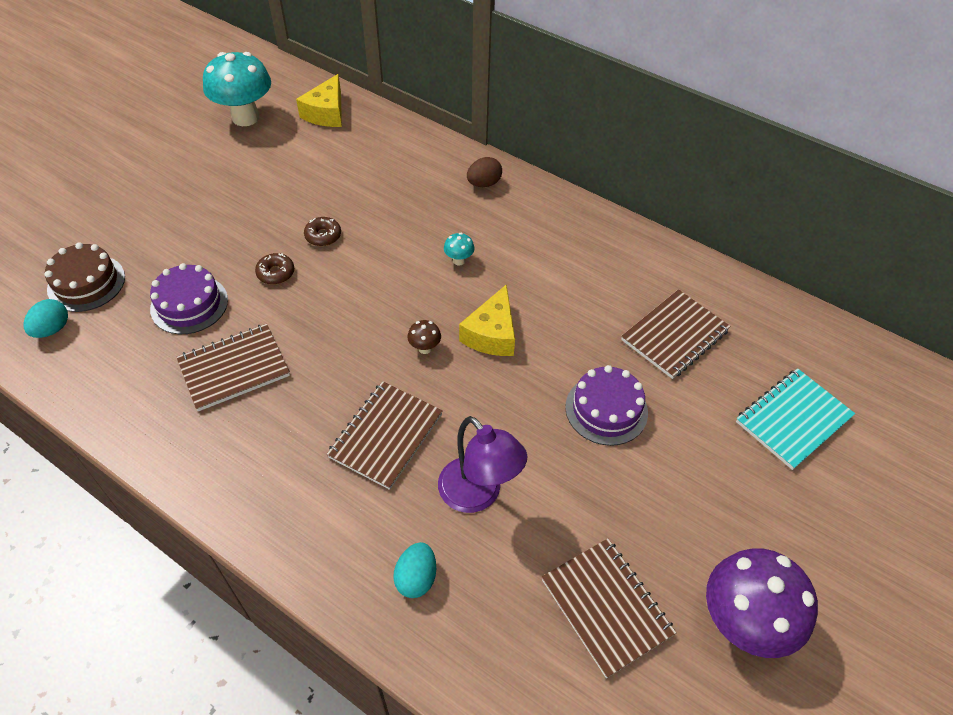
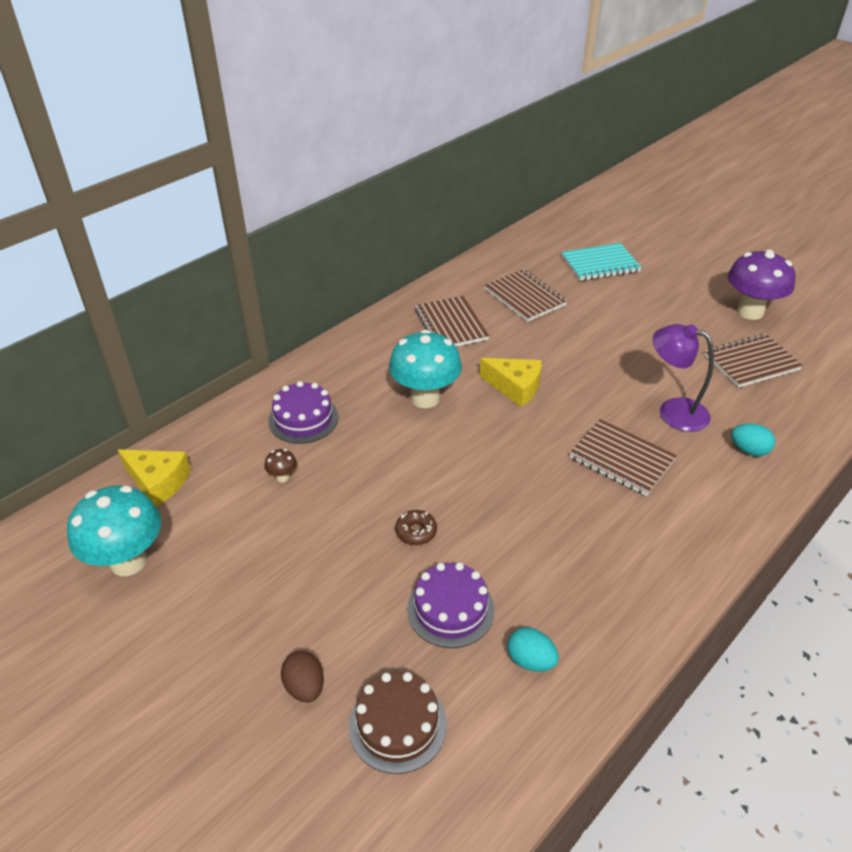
camera: 80 degrees left, 10 degrees down
turquoise egg [23,299,68,338] -> turquoise egg moved to [507,627,559,672]
brown notebook [176,324,290,411] -> brown notebook moved to [415,296,489,346]
brown donut [304,217,341,246] -> none
brown mushroom [407,320,441,354] -> brown mushroom moved to [264,449,297,482]
purple lamp [438,416,528,513] -> purple lamp turned 120 degrees counterclockwise [653,324,714,432]
turquoise mushroom [444,233,475,265] -> turquoise mushroom [389,330,462,408], size x2.46
brown egg [467,157,502,187] -> brown egg moved to [281,651,324,703]
purple cake [565,365,648,446] -> purple cake moved to [268,381,339,444]
turquoise notebook [736,368,855,470] -> turquoise notebook turned 75 degrees counterclockwise [561,243,642,281]

